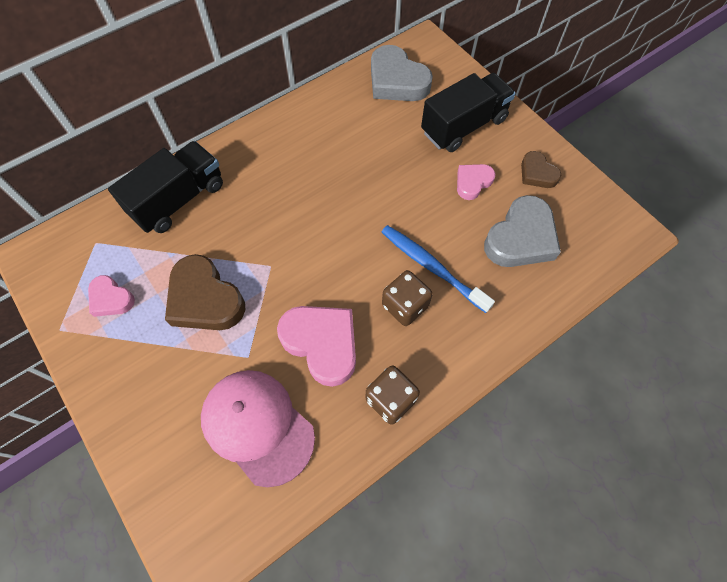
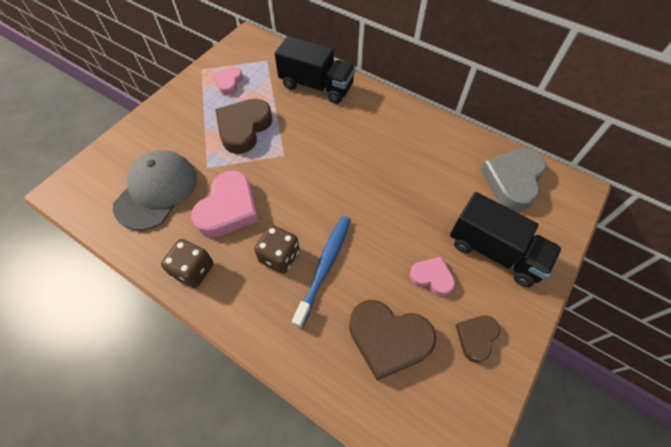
camera: 70 degrees right, 5 degrees down
pink cap [201,370,315,487] -> grey cap [113,150,197,230]
grey heart [484,195,561,267] -> brown heart [349,300,436,380]

